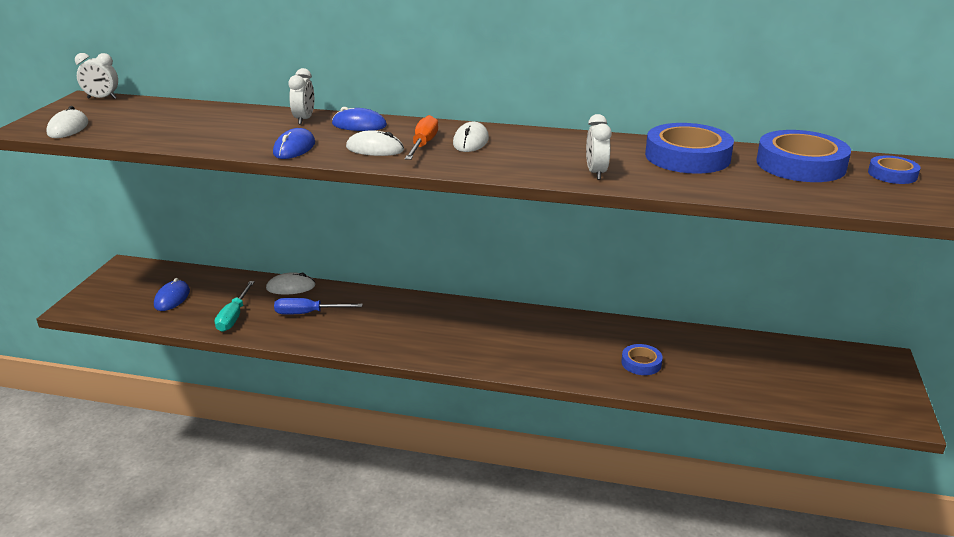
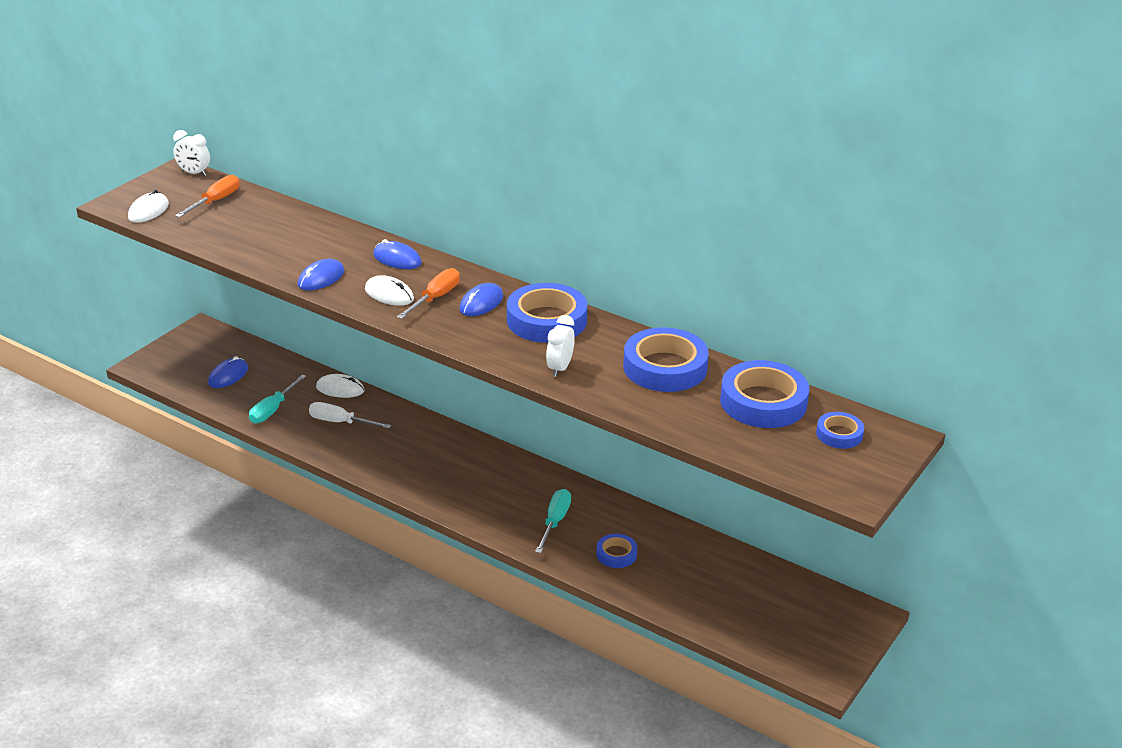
camera: 20 degrees right, 5 degrees up
blue screwdriver [274,298,363,315] -> white screwdriver [309,402,391,429]
white clock [288,68,314,125] -> none
white mouse [453,122,489,152] -> blue mouse [460,283,503,316]
none -> orange screwdriver [175,175,240,218]
none -> blue tape [507,283,588,343]
none -> turquoise screwdriver [535,489,571,553]

